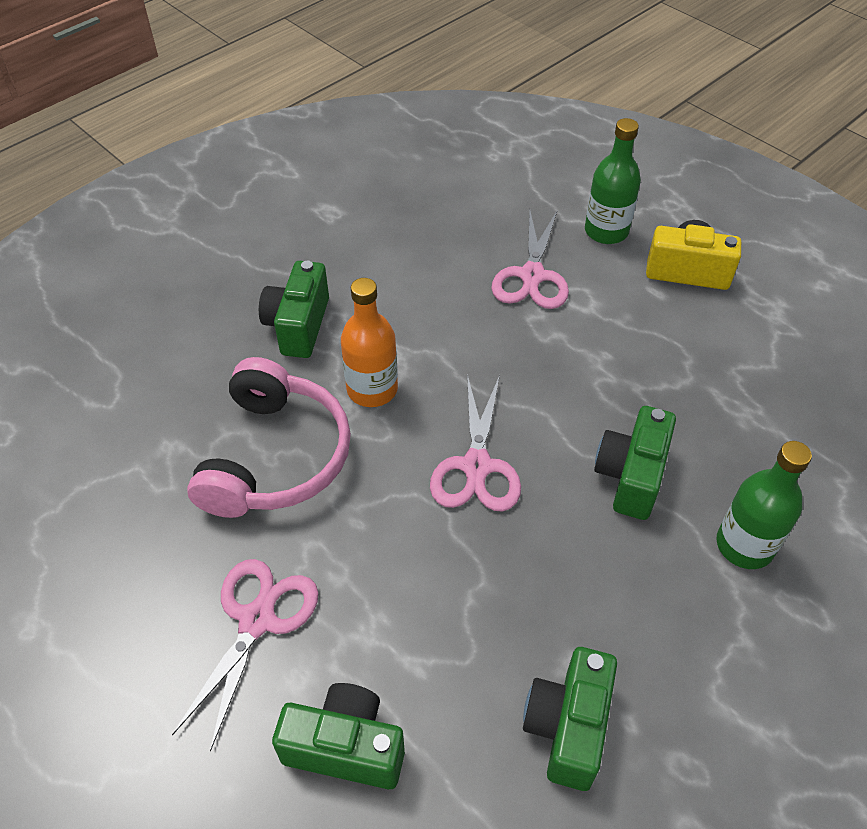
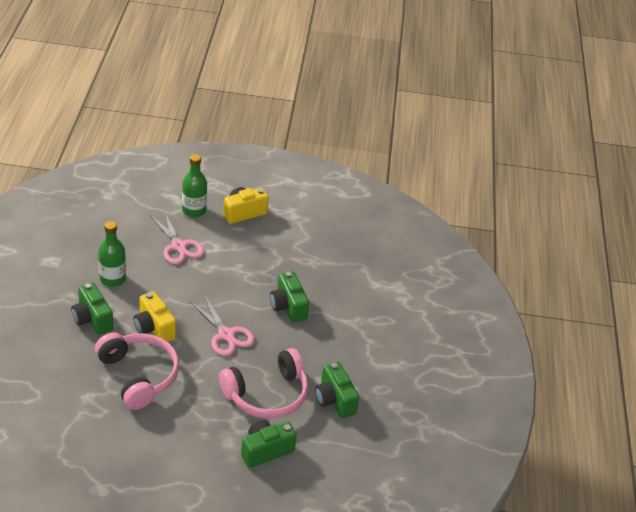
camera: 45 degrees left, 10 degrees down
pink scissors [172,559,318,751] -> none
orange bottle [341,278,398,407] -> yellow camera [133,291,176,342]
green bottle [716,441,812,569] -> green bottle moved to [98,221,126,287]
none -> pink headphones [219,348,308,419]

